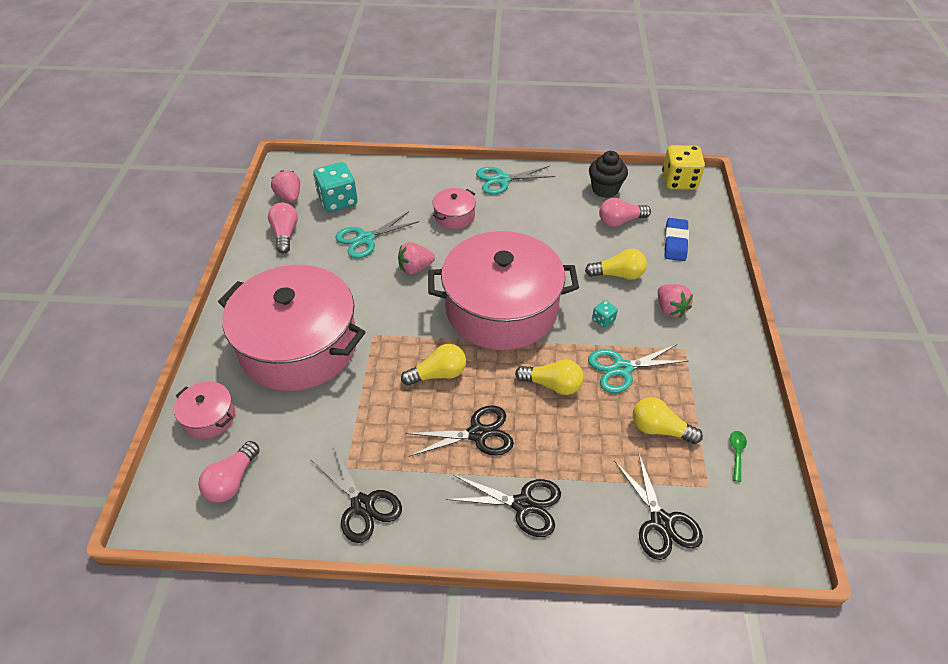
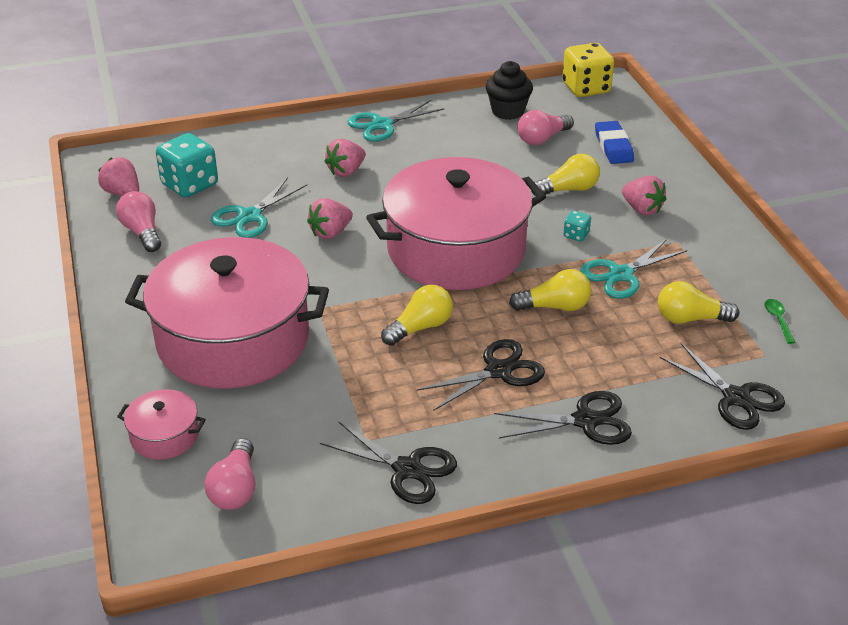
camera: 20 degrees left, 10 degrees down
pink pot [433,188,476,229] -> pink strawberry [324,139,365,177]

